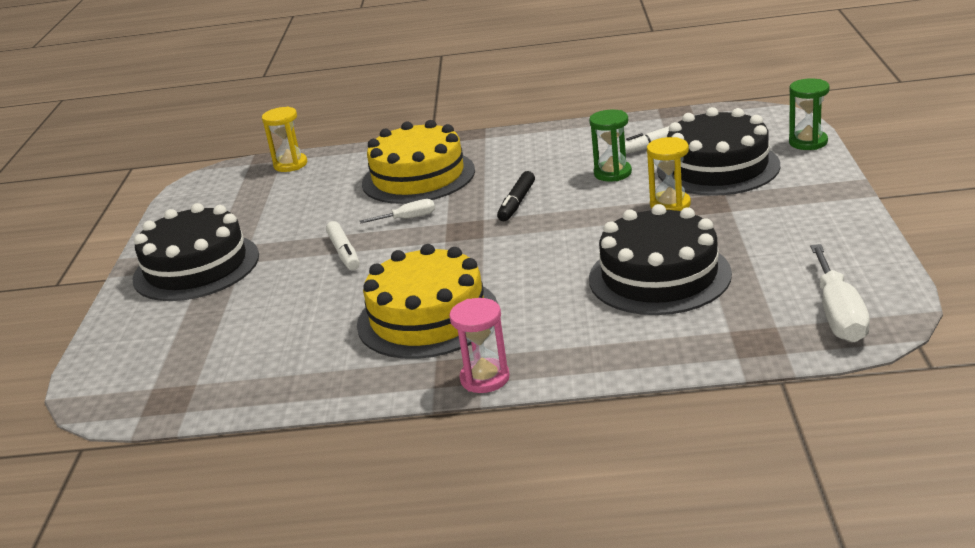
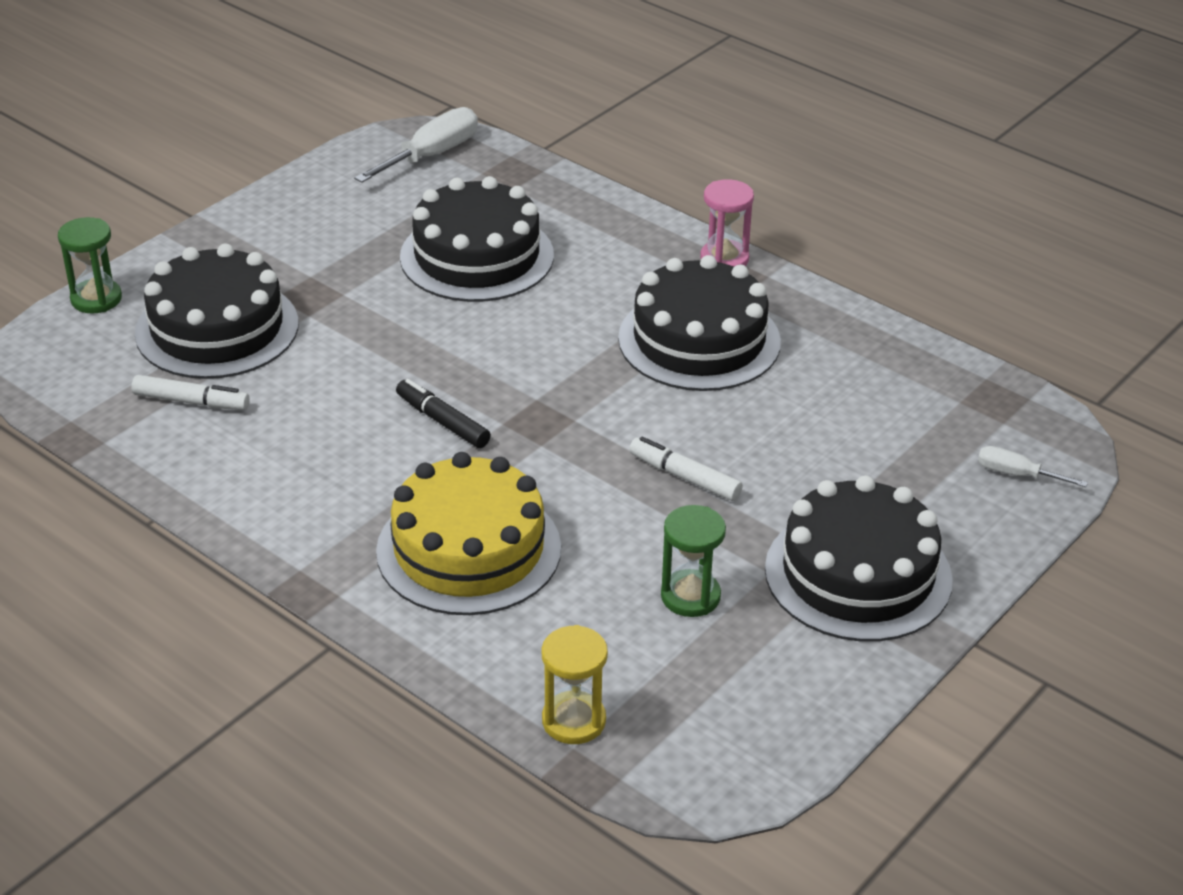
camera: 145 degrees left, 10 degrees up
white marker [326,221,360,270] -> white marker turned 75 degrees counterclockwise [629,437,743,501]
yellow cake [357,244,498,359] -> black cake [618,255,781,391]
white screwdriver [360,199,435,223] -> white screwdriver moved to [978,446,1088,487]
black marker [497,171,535,221] -> black marker turned 105 degrees counterclockwise [396,379,491,448]
green hourglass [589,110,632,181] -> green hourglass moved to [661,505,726,617]
yellow hourglass [647,137,691,211] -> none

